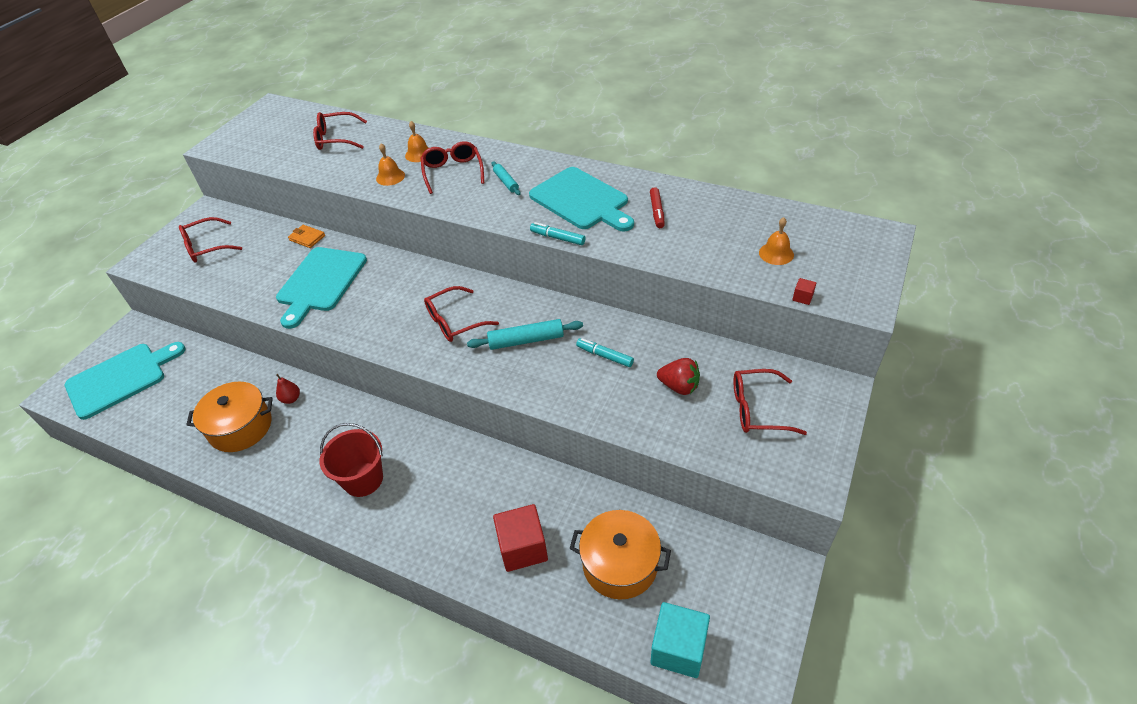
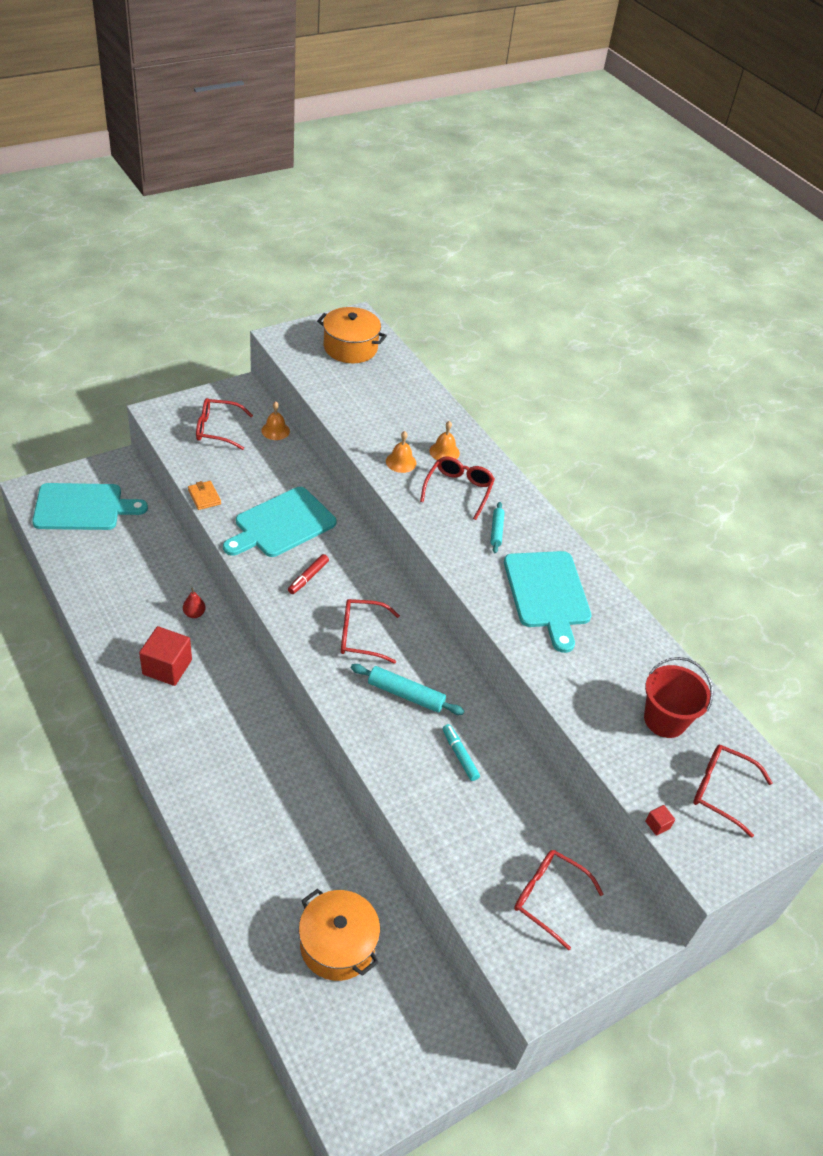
camera: 25 degrees right, 0 degrees up
orange pot [186,382,273,452] -> orange pot moved to [317,307,387,363]
orange wallet [288,225,325,248] -> orange wallet moved to [188,481,221,510]
red glasses [313,112,367,150] -> red glasses moved to [693,745,772,838]
red bucket [320,423,383,497] -> red bucket moved to [644,657,713,738]
red cube [493,504,548,572] -> red cube moved to [139,626,192,686]
turquoise marker [530,222,586,245] -> none
red marker [650,187,665,228] -> red marker moved to [288,554,329,594]
turquoise cube [651,602,710,678] -> none
red strawberry [657,358,700,395] -> none
orange bell [759,217,794,265] -> orange bell moved to [261,402,290,440]

